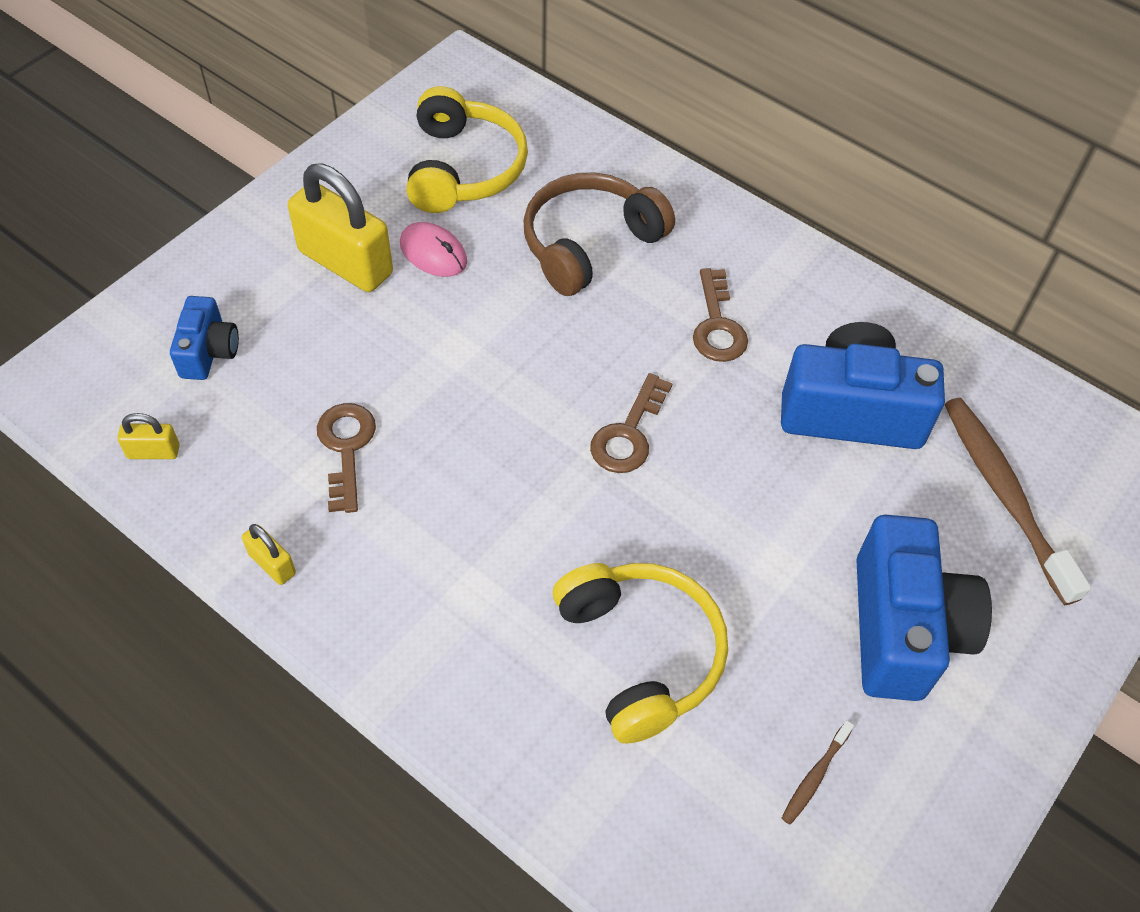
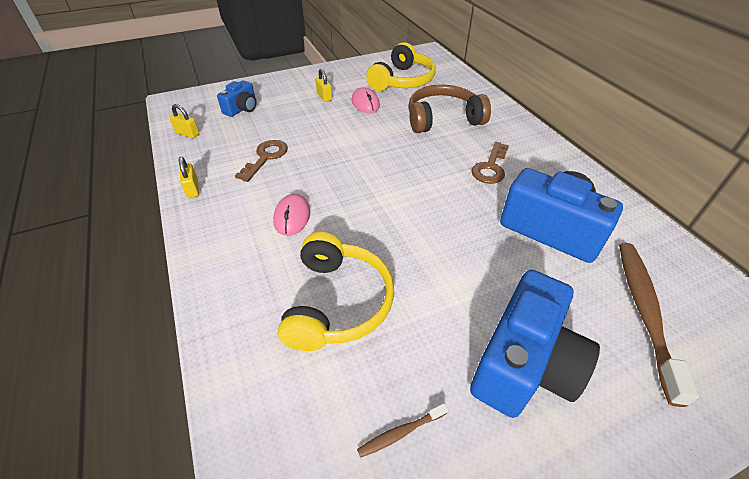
camera: 30 degrees right, 10 degrees down
yellow padlock [288,163,393,292] -> yellow padlock [315,68,332,102], size x0.46
brown key [590,373,672,473] -> none
none -> pink mouse [273,194,310,236]

